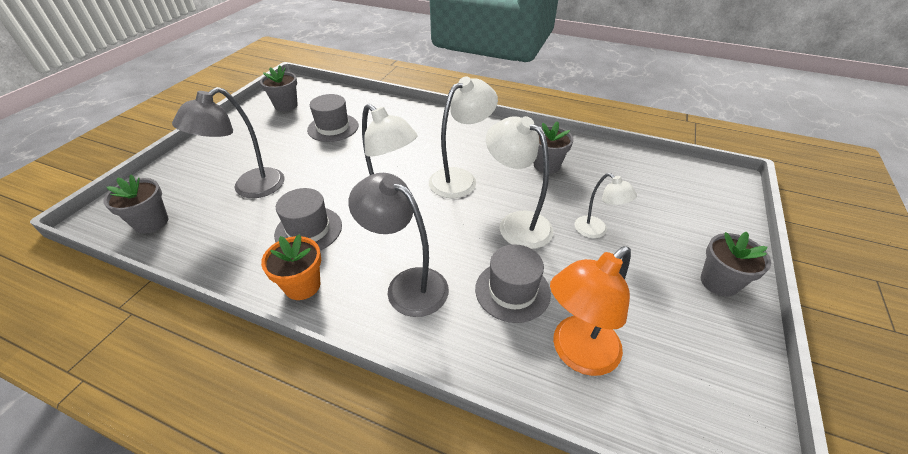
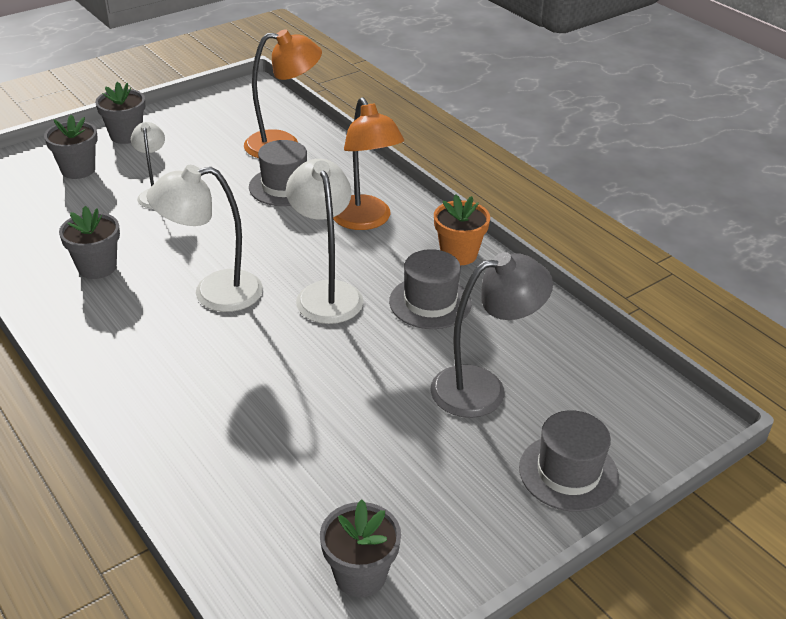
camera: 150 degrees left, 5 degrees down
grey flower pot [103,174,169,234] -> grey flower pot moved to [44,115,98,179]
grey hat [307,94,358,142] -> grey hat moved to [519,410,619,512]
grey lamp [348,173,449,317] -> orange lamp [333,97,404,230]
white lamp [486,116,553,249] -> none

